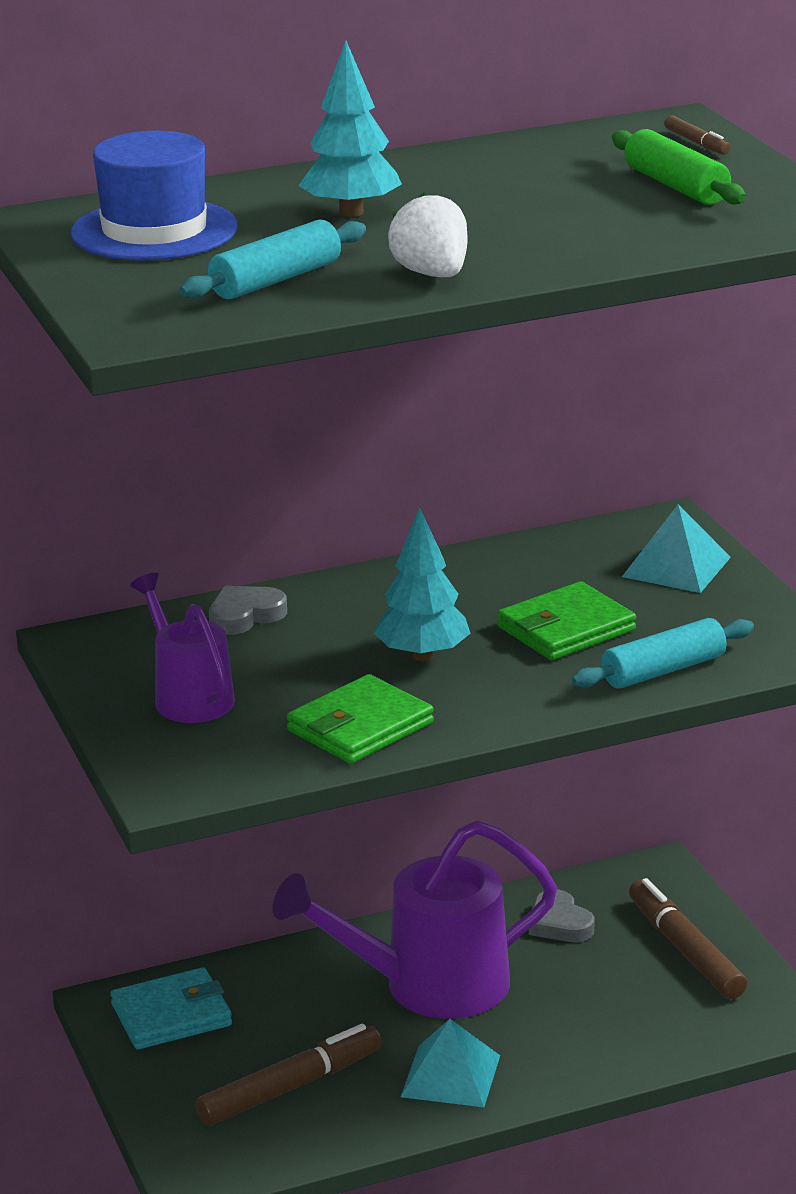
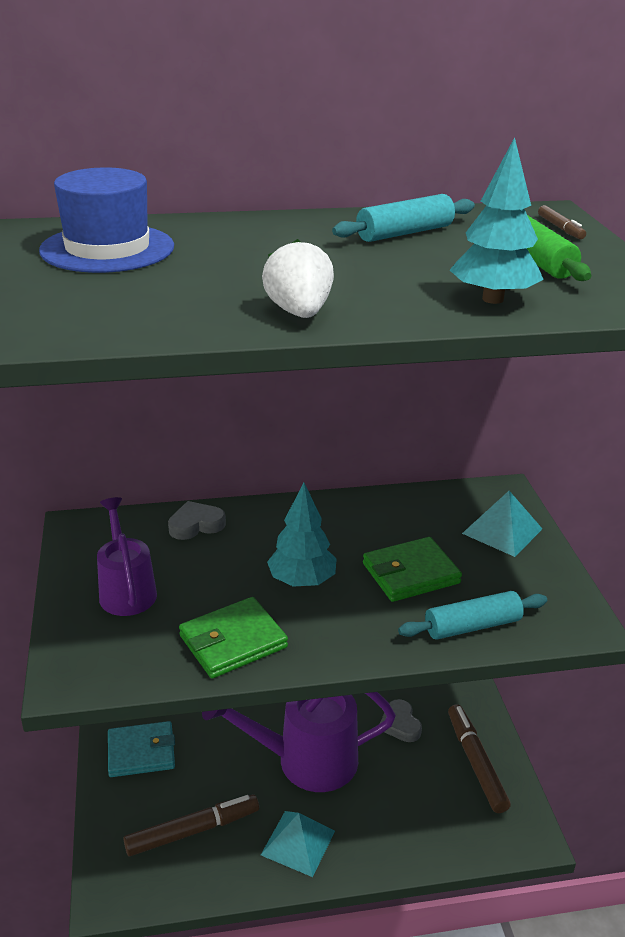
camera: 10 degrees right, 5 degrees up
turquoise rolling pin [179,219,366,299] -> turquoise rolling pin moved to [332,194,475,242]
turquoise tree [299,40,402,217] -> turquoise tree moved to [450,137,544,304]

